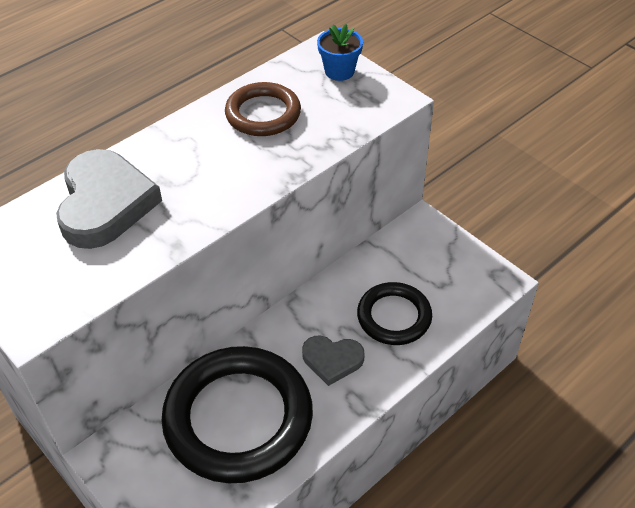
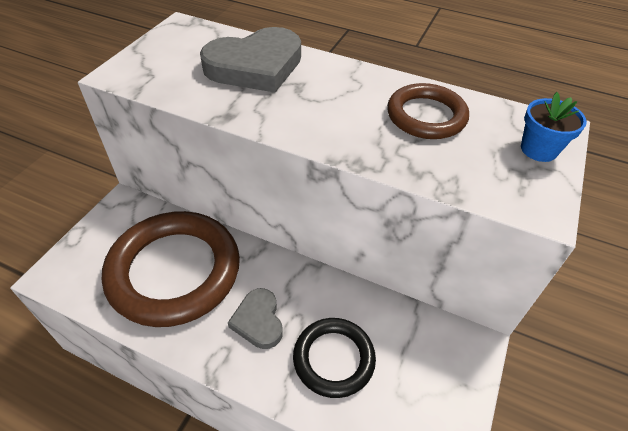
camera: 65 degrees right, 0 degrees up
black ring [161,346,313,483] -> brown ring [102,211,240,327]

